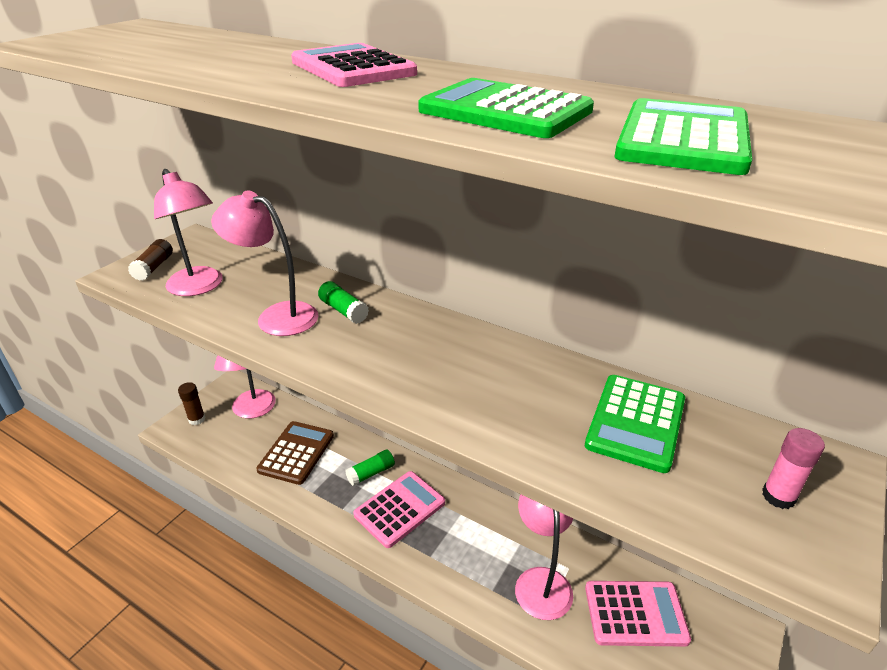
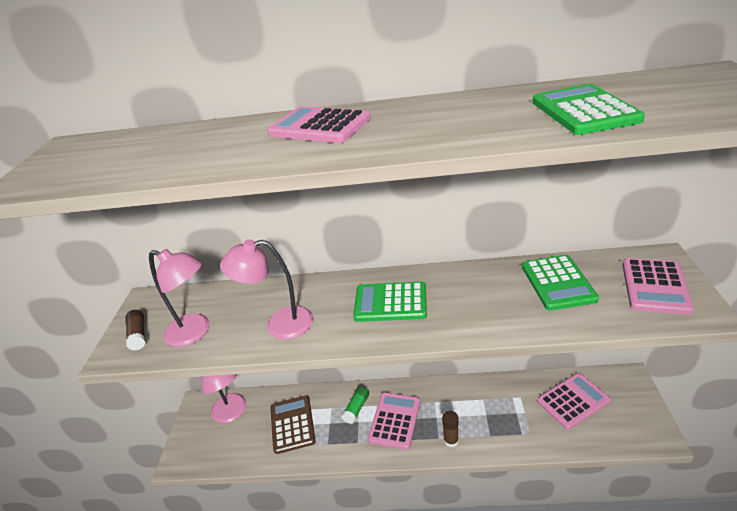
camera: 25 degrees left, 0 degrees up
brown glue stick [178,382,205,425] -> brown glue stick moved to [442,411,459,447]
green glue stick [318,281,369,324] -> none
green calculator [418,78,594,138] -> green calculator moved to [353,281,427,322]
pink lamp [515,495,573,620] -> none
pink glue stick [762,428,825,509] -> pink calculator [622,258,694,315]

